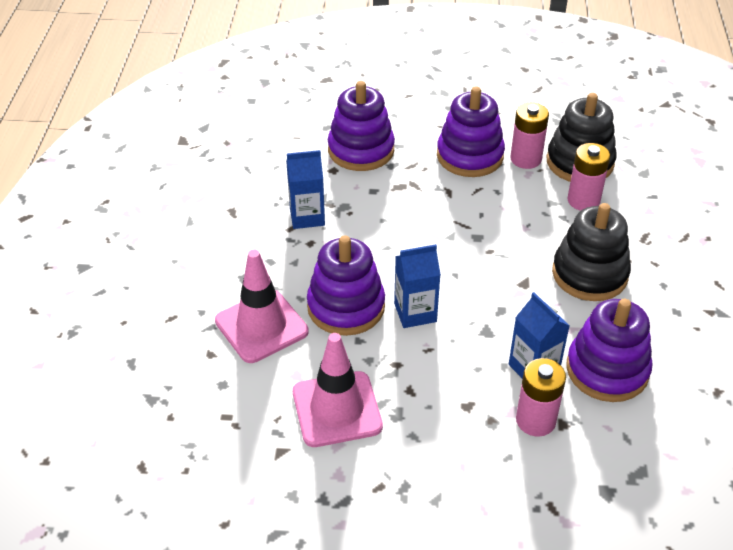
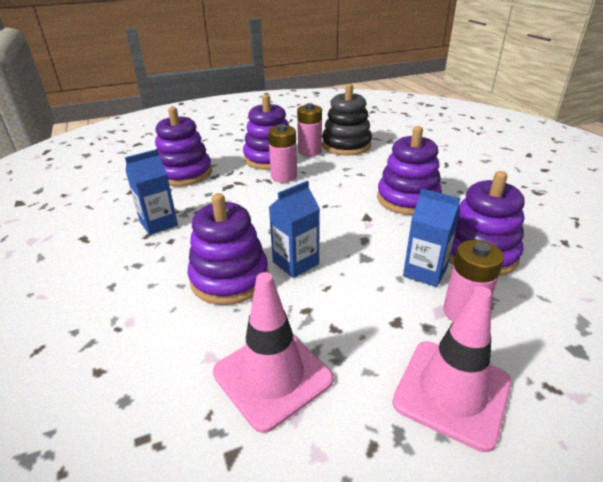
camera: 25 degrees left, 10 degrees down
pink traffic cone [215,250,309,363] -> pink traffic cone moved to [392,286,512,452]
black stacking toy [552,203,631,301] -> purple stacking toy [377,126,442,215]
pink battery [567,143,610,211] -> pink battery moved to [268,124,297,182]

